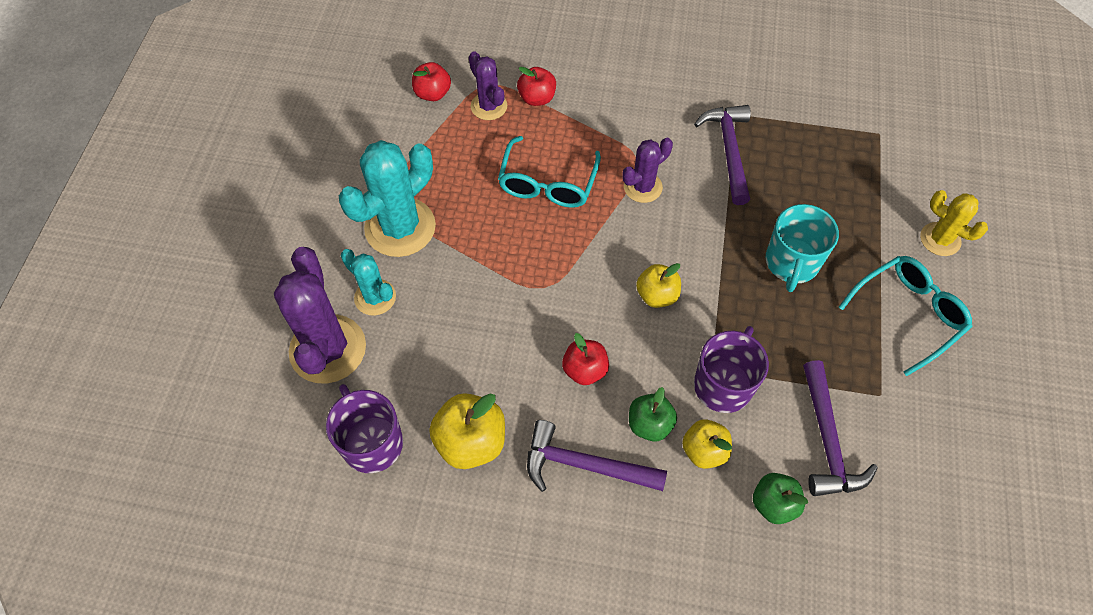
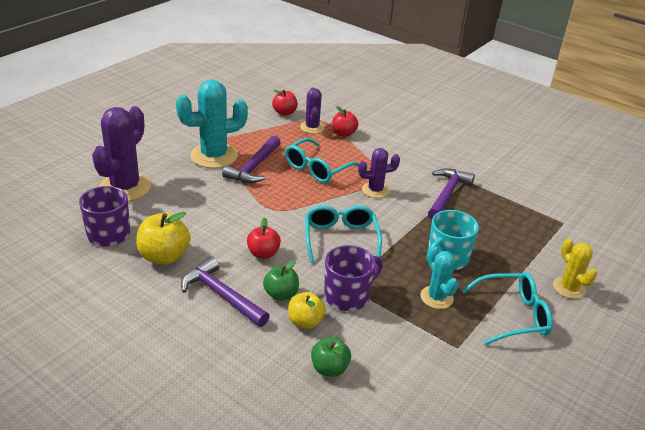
camera: 25 degrees right, 25 degrees down
turquoise cactus [341,249,396,316] -> turquoise cactus moved to [420,246,458,309]
yellow apple [636,263,681,308] -> turquoise glasses [305,205,382,263]
purple hammer [803,360,878,496] -> purple hammer moved to [222,136,281,183]

